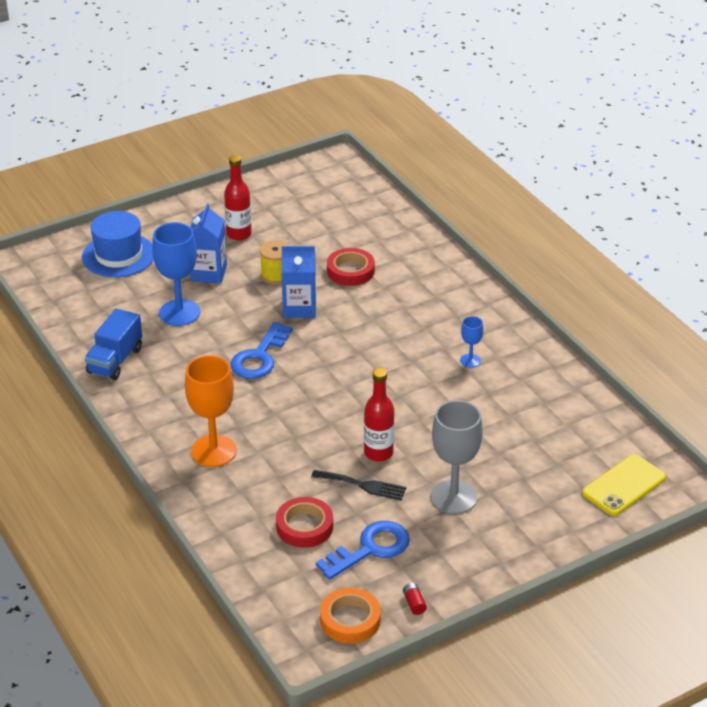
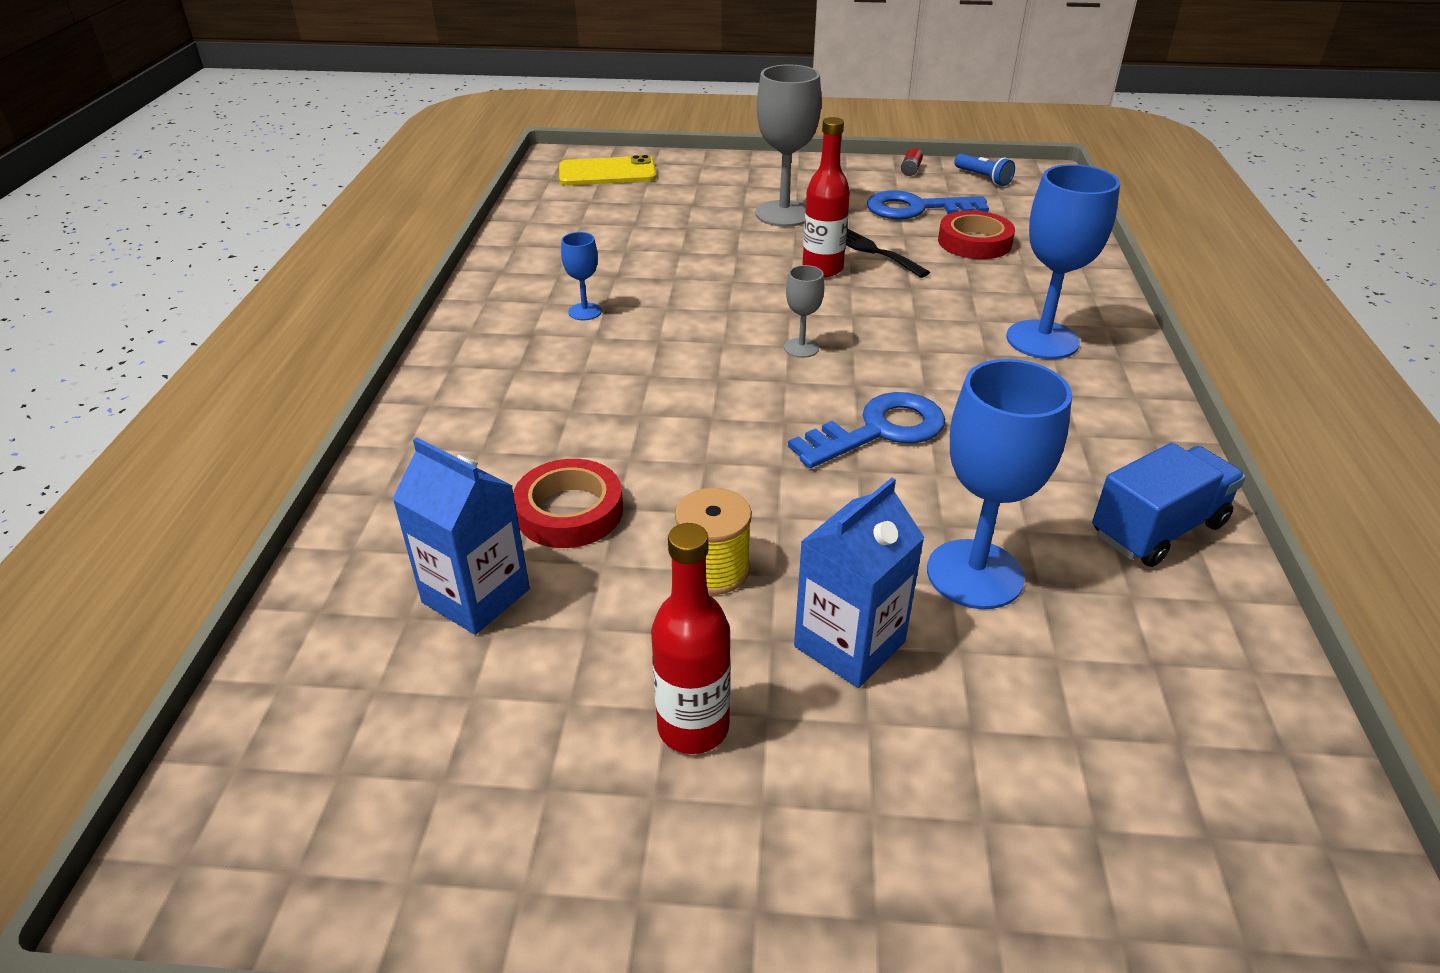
camera: 145 degrees left, 0 degrees up
blue hat [82,211,154,277] -> none
orange goblet [185,355,237,467] -> blue goblet [1007,164,1120,359]
blue carton [282,246,316,318] -> blue carton moved to [392,437,530,635]
orange tape [320,588,381,644] -> blue flashlight [954,154,1015,186]
none -> grey goblet [784,265,824,358]

